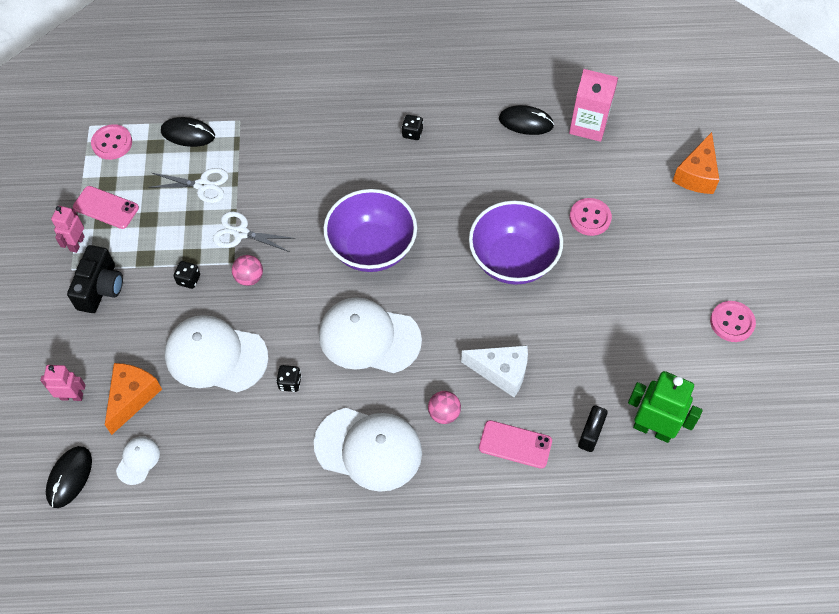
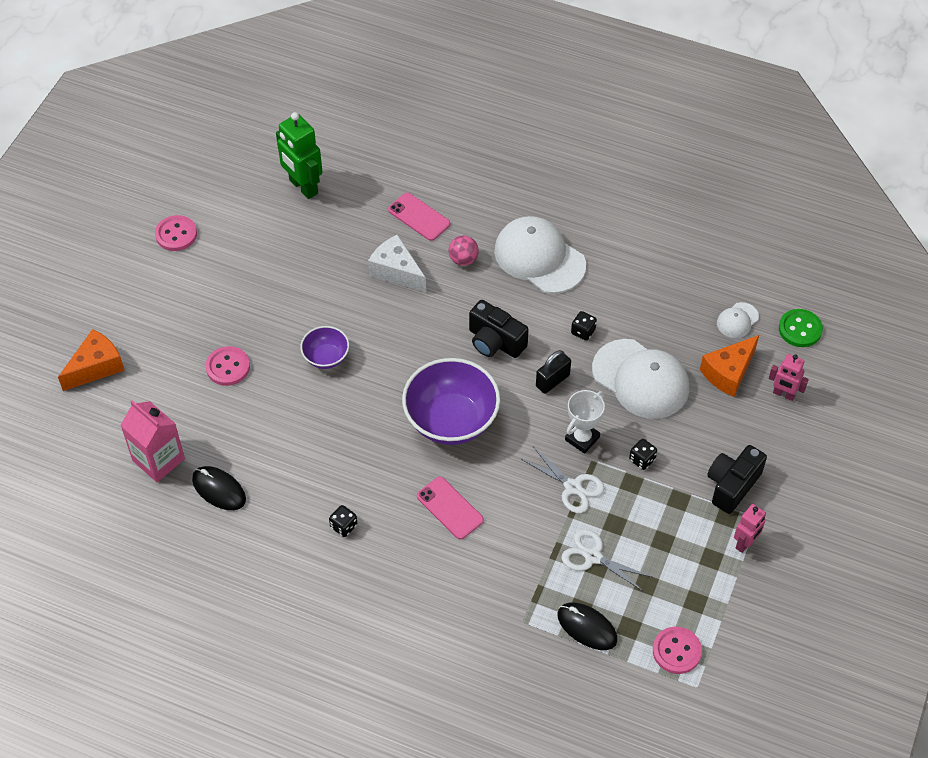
camera: 155 degrees left, 5 degrees down
black mouse [46,446,92,508] -> green button [779,309,823,347]
pink phone [73,186,139,229] -> pink phone moved to [417,477,484,539]
pink ball [232,255,263,286] -> white trophy [565,390,605,454]
white cap [319,297,422,373] -> black camera [469,300,529,358]
purple bowl [469,201,563,285] -> purple bowl [300,326,349,369], size x0.52
black padlock [578,405,608,452] -> black padlock moved to [536,350,571,394]

